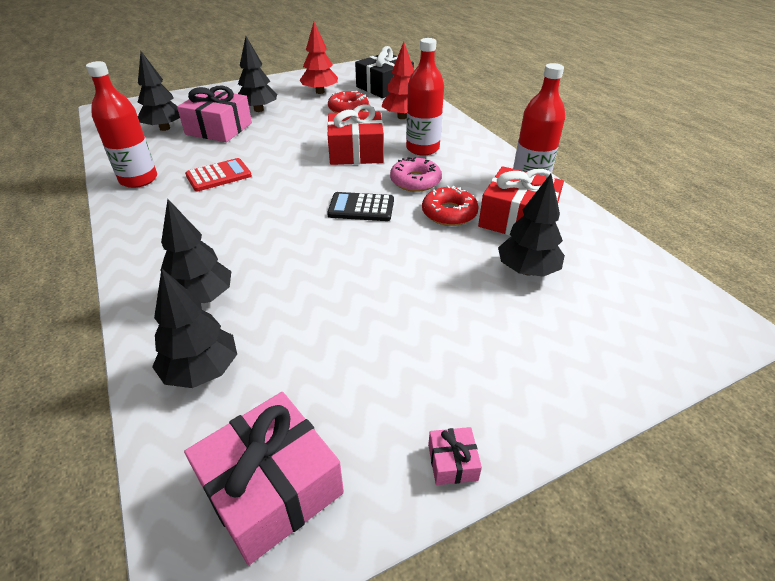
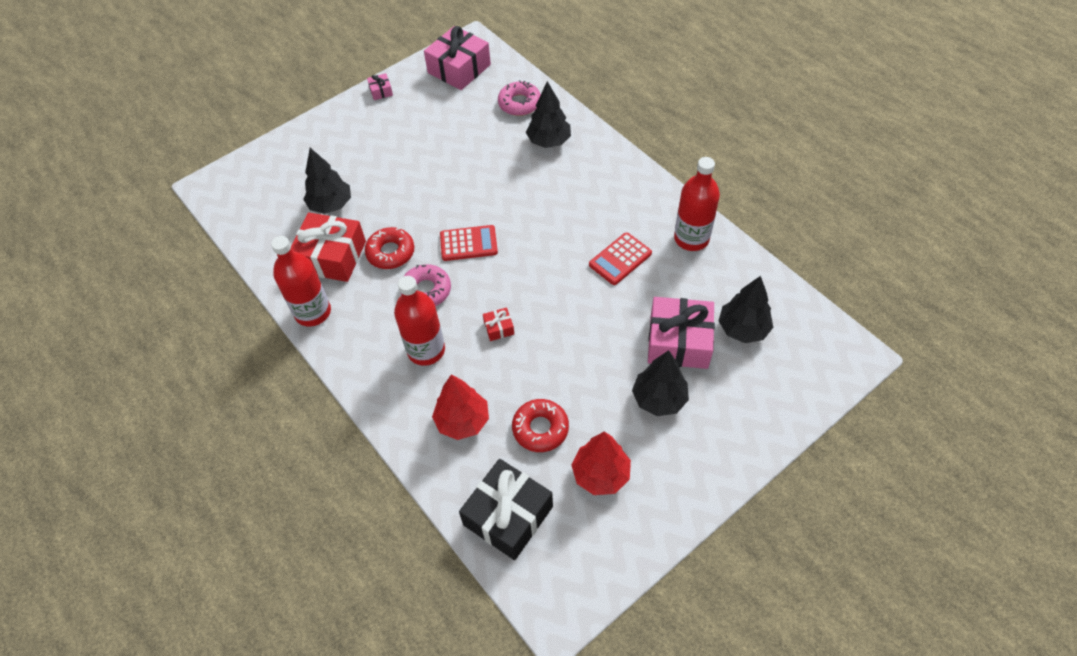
camera: 170 degrees right, 15 degrees up
black tree [152,269,237,388] -> pink donut [498,80,541,116]
red gift [327,104,384,165] -> red gift [483,307,514,341], size x0.43
black calculator [327,192,394,221] -> red calculator [440,225,498,261]

